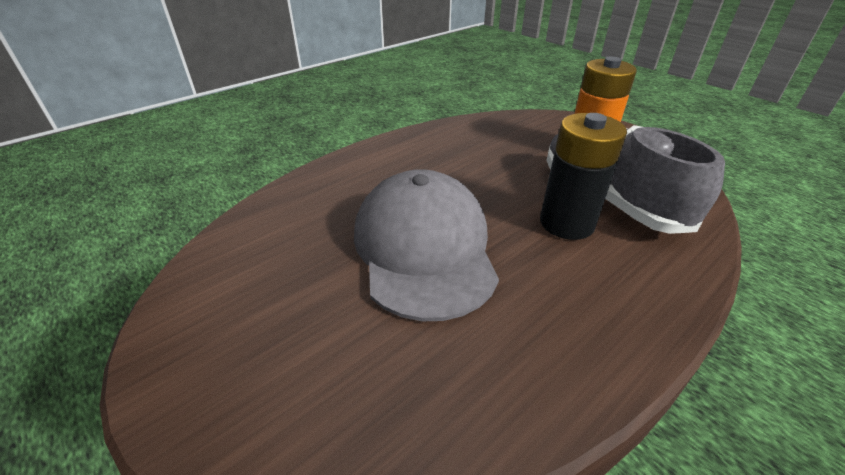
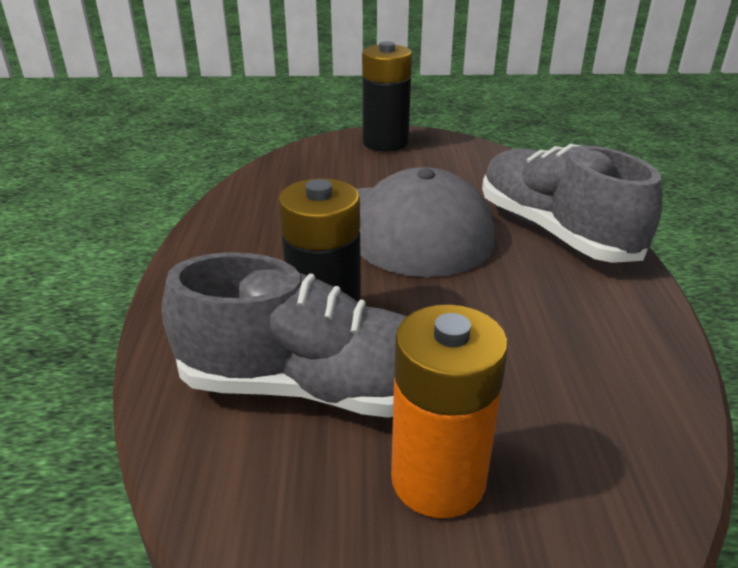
camera: 130 degrees right, 5 degrees down
none -> black battery [362,41,412,152]
none -> grey shoe [482,144,662,263]

